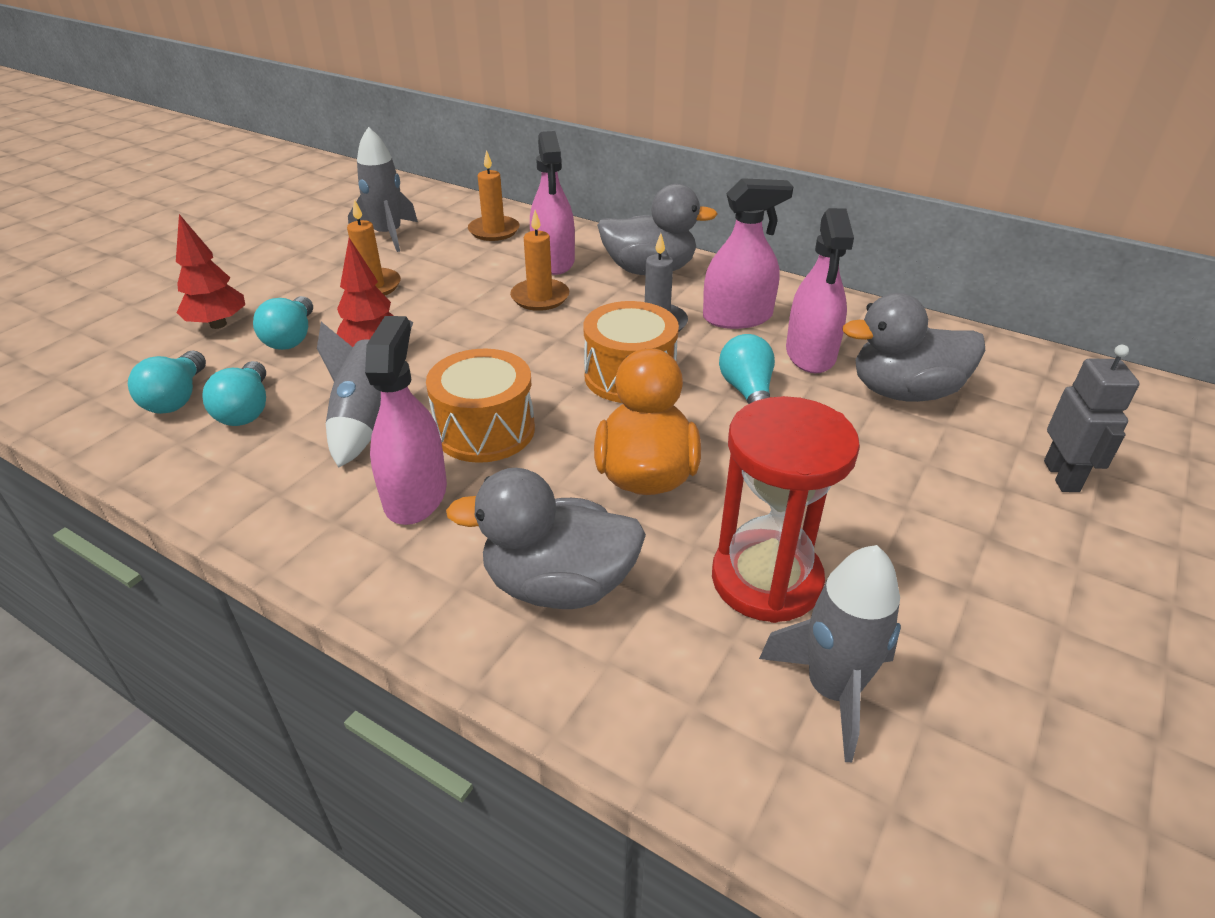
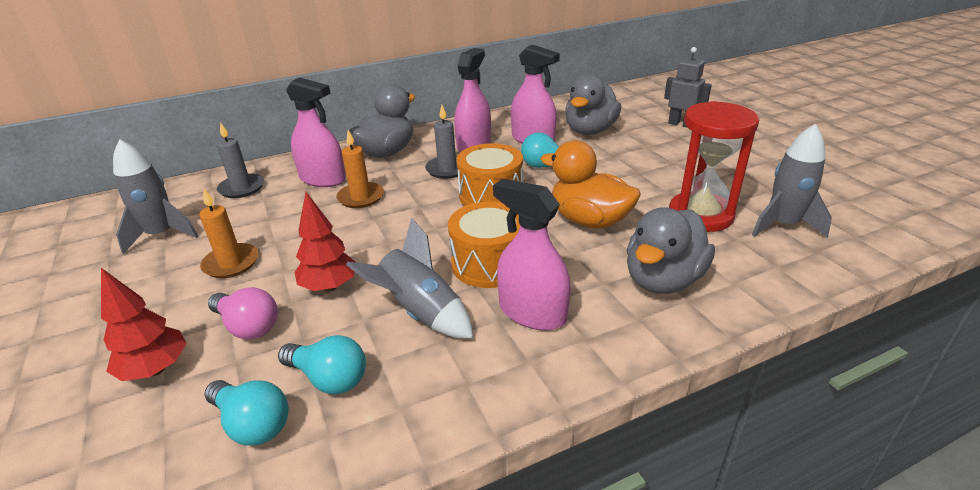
camera: 55 degrees left, 5 degrees down
turquoise light bulb [253,296,313,350] -> pink light bulb [208,287,278,340]
orange candle [468,150,519,241] -> grey candle [217,122,264,198]

